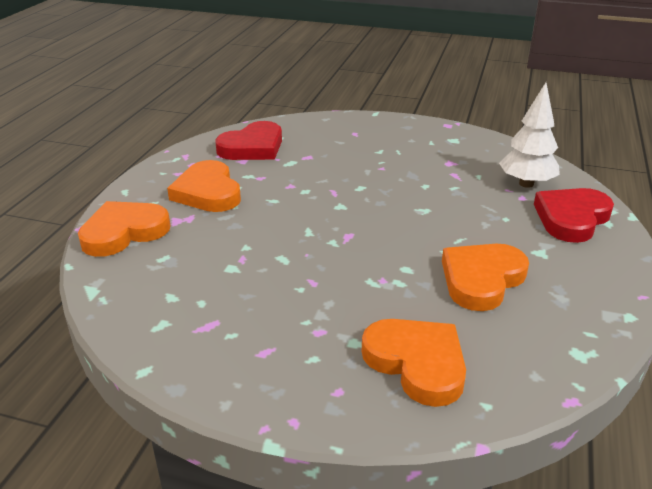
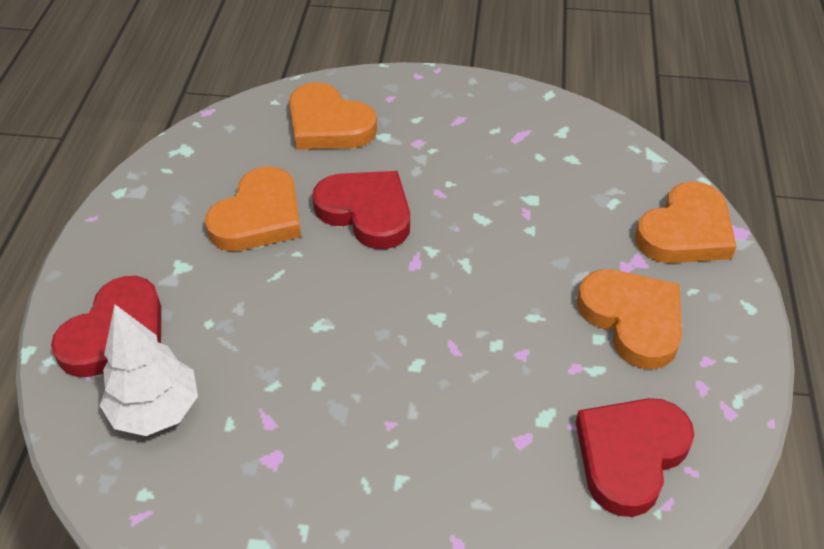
camera: 170 degrees right, 15 degrees up
none -> red heart [312,171,410,249]

